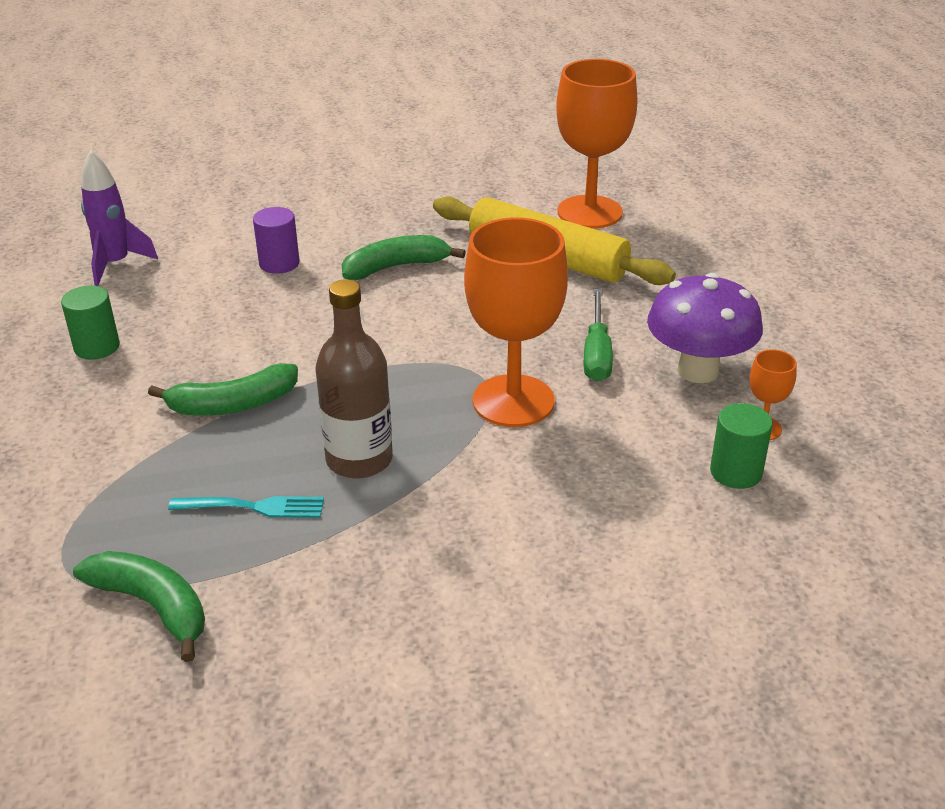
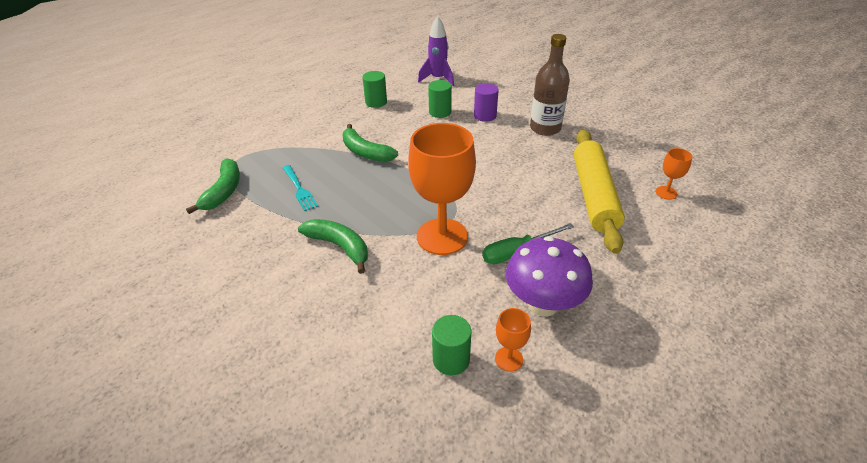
camera: 60 degrees right, 5 degrees up
brown bottle [316,279,393,479] -> brown bottle moved to [530,34,570,136]
green banana [341,235,466,280] -> green banana moved to [298,219,368,274]
orange goblet [556,59,638,229] -> orange goblet [655,148,692,200], size x0.44
none -> green cylinder [428,80,452,118]

